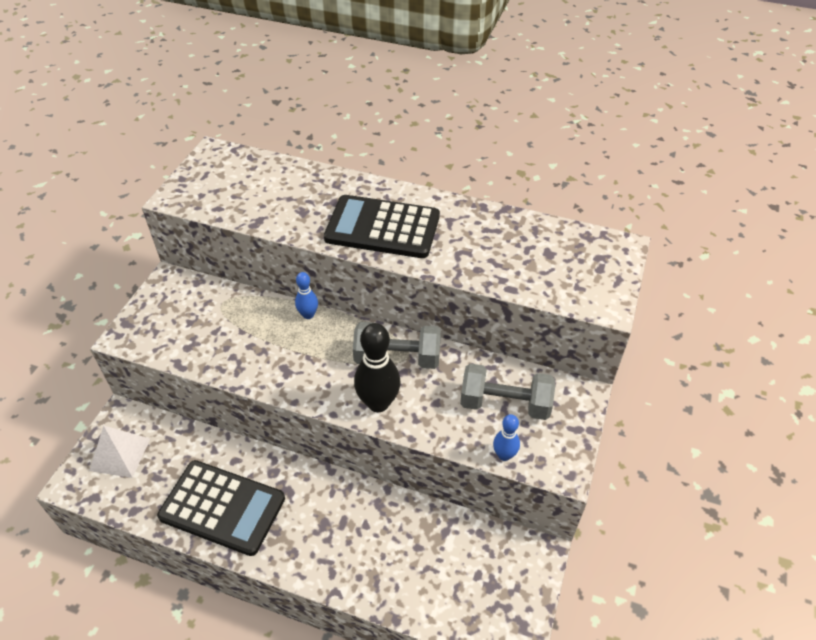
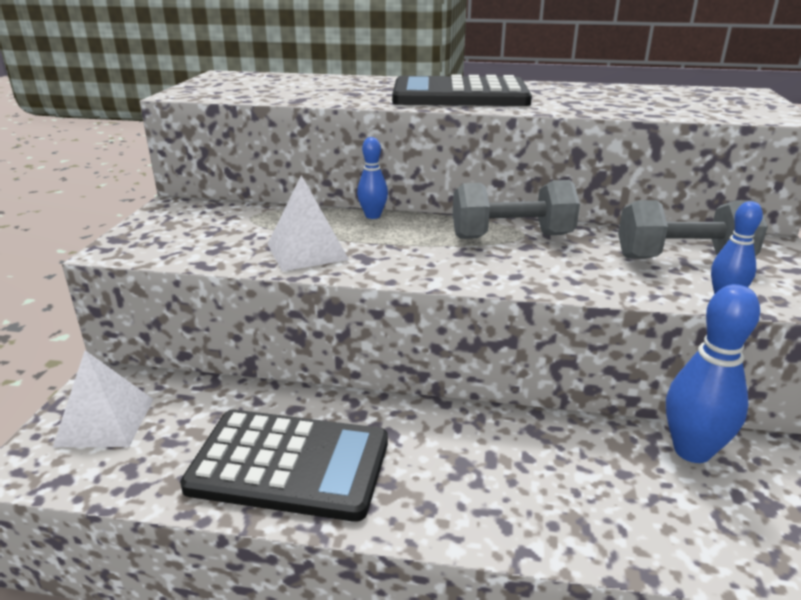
camera: 10 degrees left, 20 degrees down
black bowling pin [354,323,401,412] -> none
none -> white pyramid [267,175,349,271]
none -> blue bowling pin [666,284,760,463]

